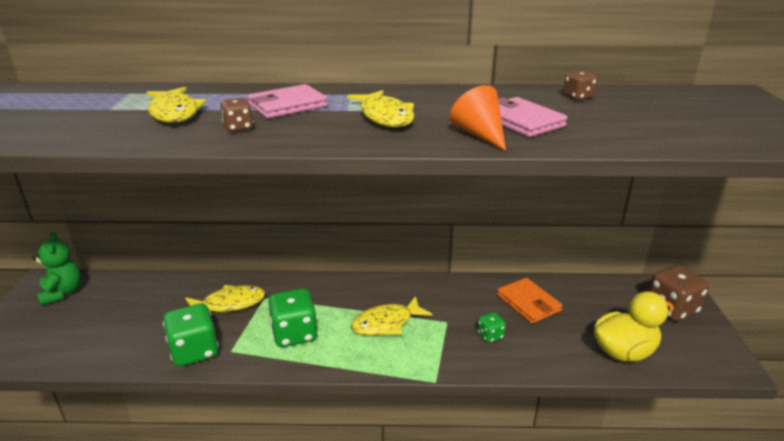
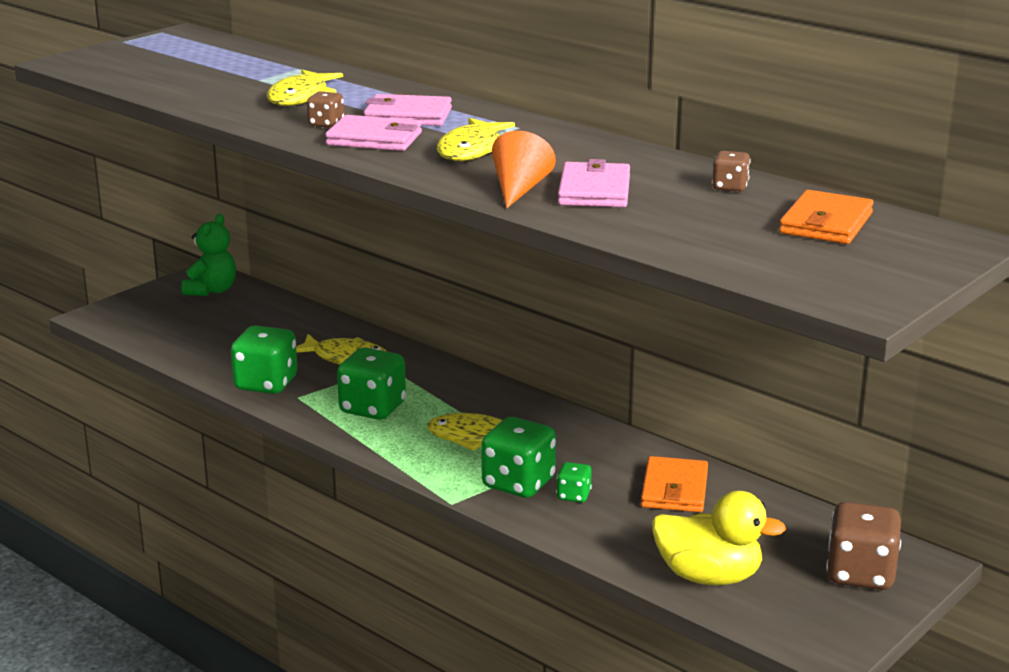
camera: 40 degrees right, 5 degrees down
none -> pink wallet [325,115,422,151]
none -> green dice [481,417,556,498]
none -> orange wallet [779,190,874,244]

